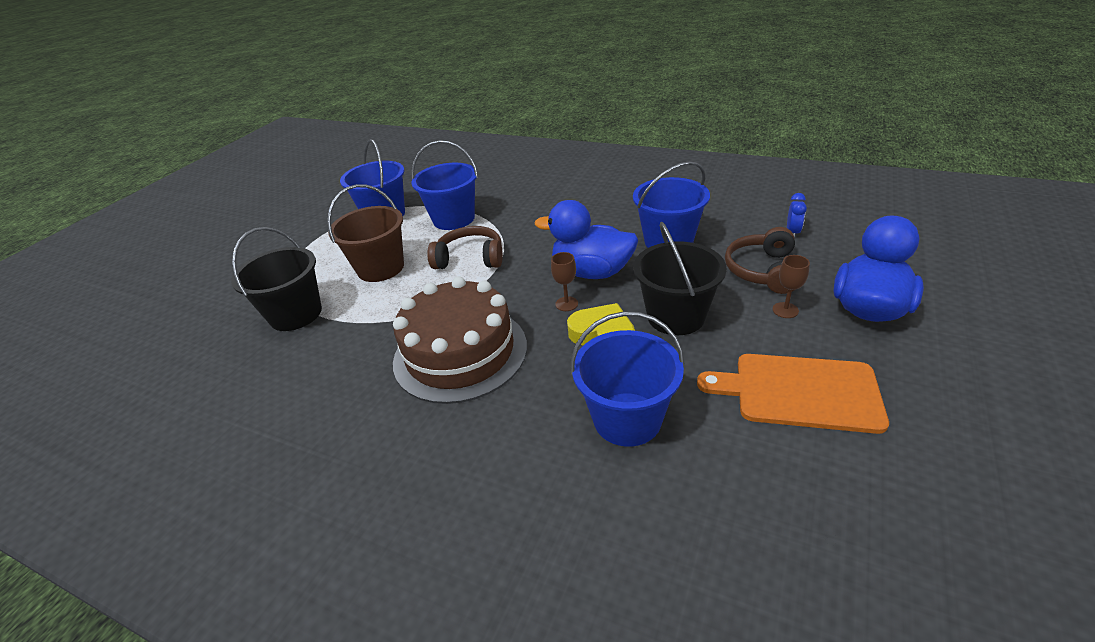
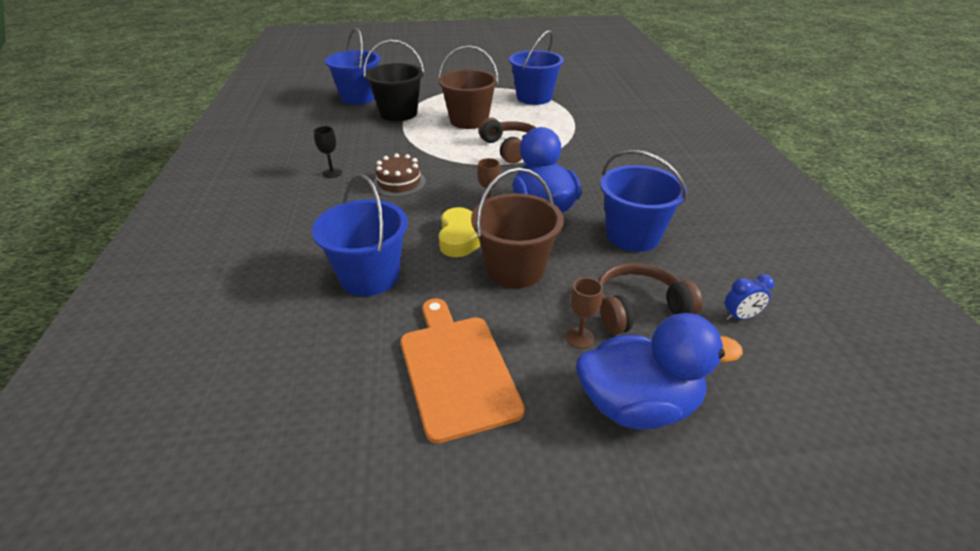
camera: 55 degrees right, 0 degrees up
brown cake [393,277,527,404] -> brown cake [373,153,426,197], size x0.49
blue bucket [411,140,478,230] -> blue bucket moved to [325,28,381,105]
black bucket [633,222,727,335] -> brown bucket [471,168,564,288]
none -> black goblet [314,126,342,178]

